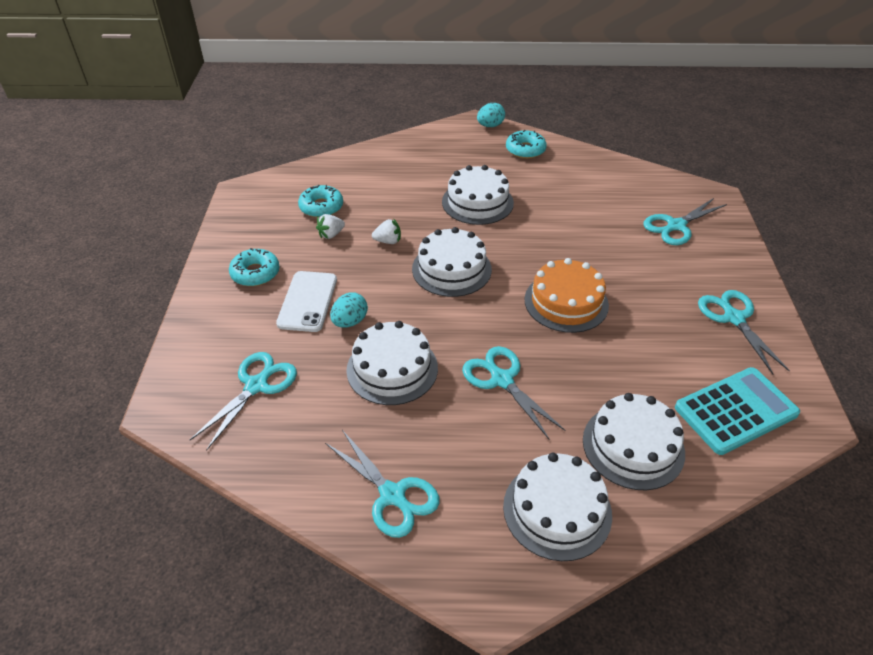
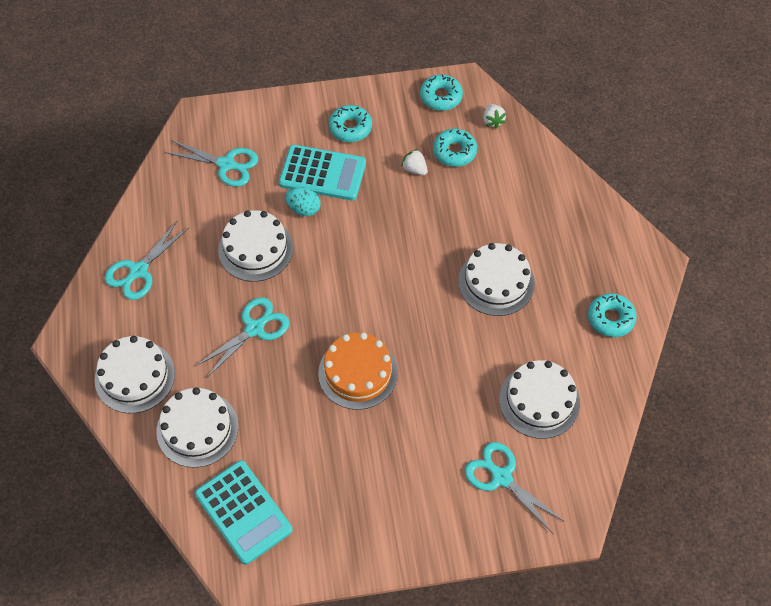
camera: 80 degrees right, 15 degrees up
white phone [276,271,337,332] -> turquoise calculator [279,145,366,201]
white strawberry [372,219,401,244] -> white strawberry moved to [484,104,506,129]
white cake [412,227,492,297] -> white cake moved to [499,360,580,439]
turquoise egg [477,103,505,127] -> none
turquoise scissors [698,290,790,374] -> none
none -> turquoise donut [420,74,463,111]

